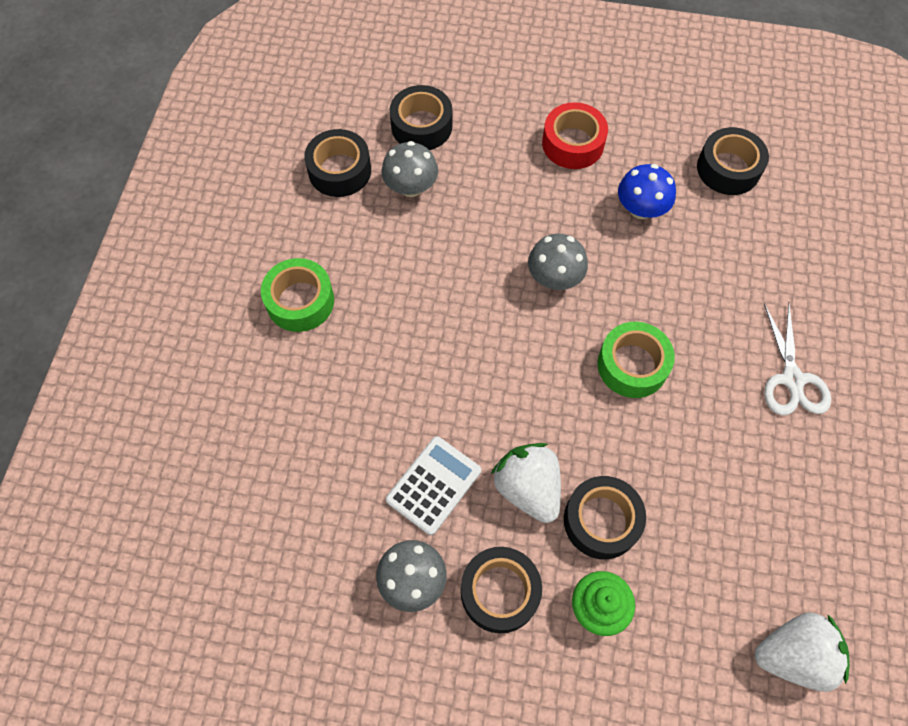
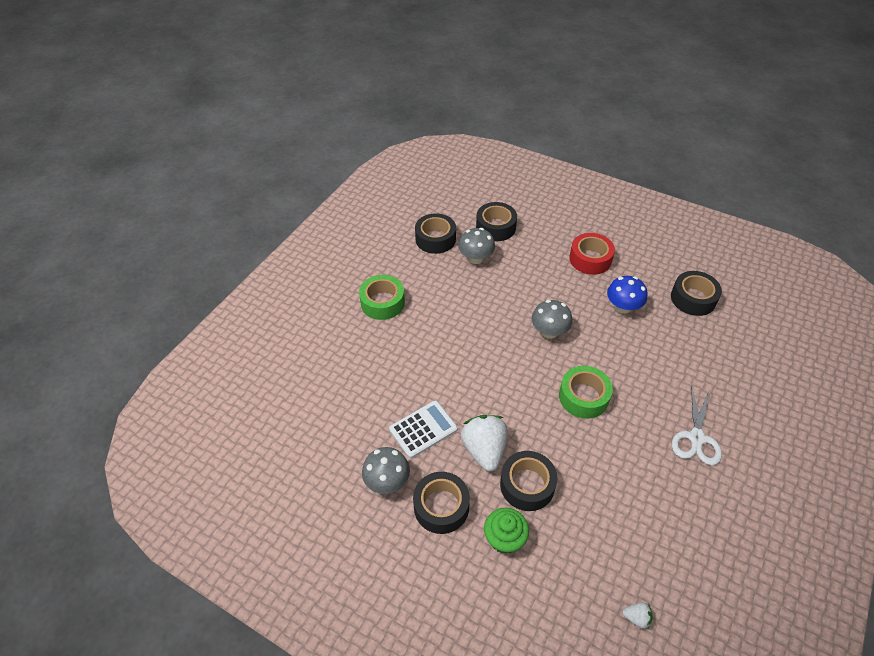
camera: 20 degrees right, 15 degrees down
white strawberry [755,612,850,692] -> white strawberry [623,602,653,629], size x0.44

